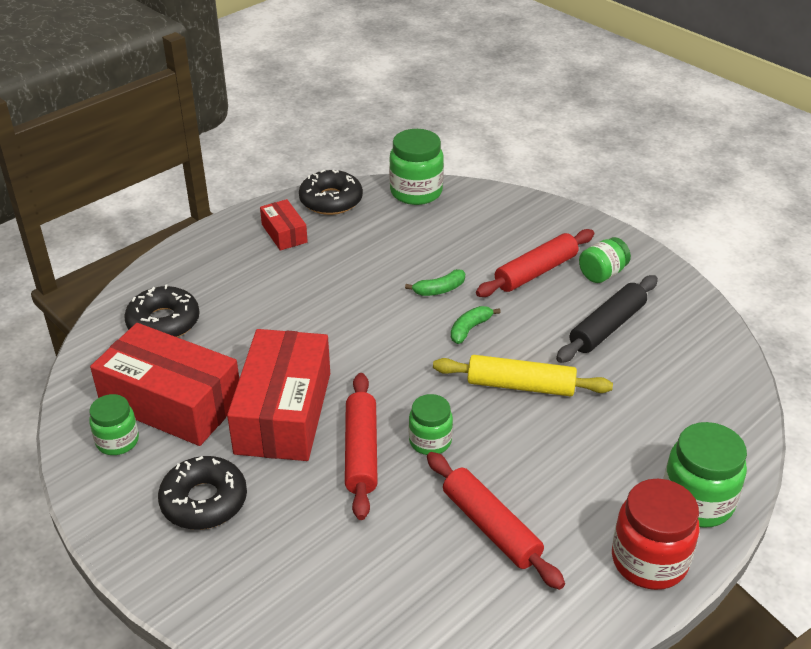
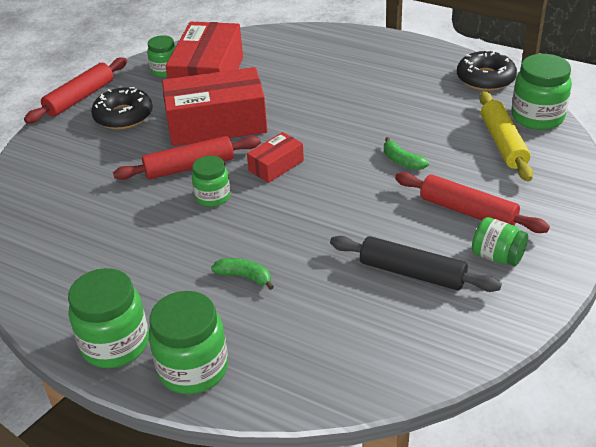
camera: 75 degrees right, 0 degrees up
black donut [124,285,200,338] -> none
red box [260,199,308,251] -> red box moved to [247,132,304,183]
red rolling pin [427,452,565,590] -> red rolling pin moved to [24,58,127,124]
yellow rolling pin [433,355,613,396] -> yellow rolling pin moved to [479,91,533,181]
green banana [451,306,501,344] -> green banana moved to [211,258,274,290]
red jar [612,479,700,590] -> green jar [68,268,149,368]

